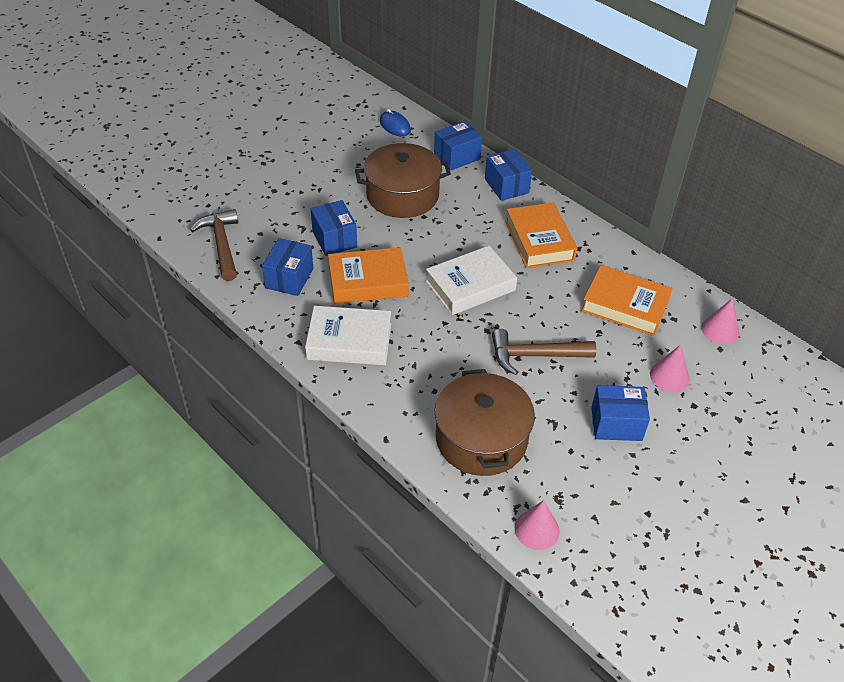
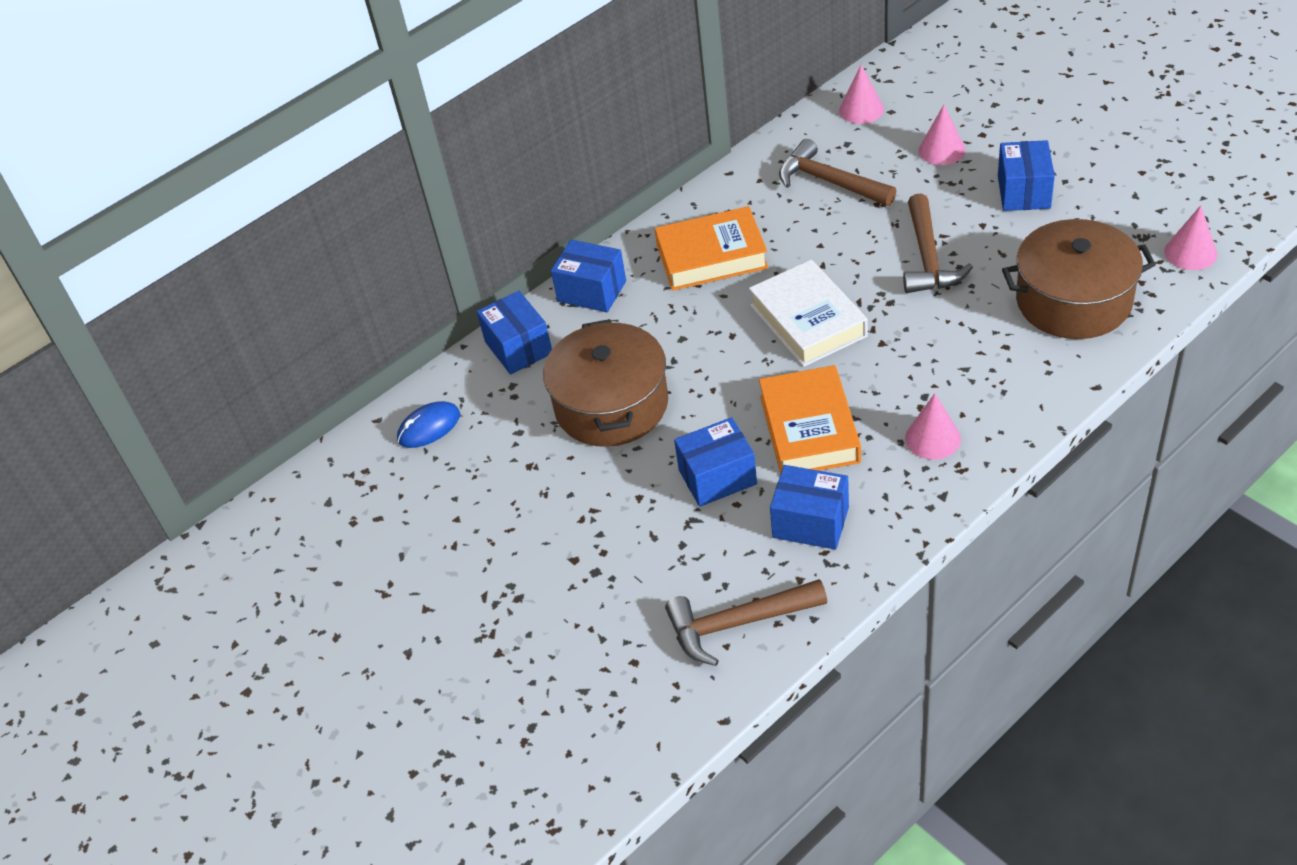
camera: 80 degrees left, 0 degrees up
white book [305,306,391,365] -> pink cone [905,393,961,460]
blue box [485,149,532,201] -> blue box turned 45 degrees clockwise [551,240,626,312]
orange book [581,265,672,336] -> brown hammer [779,139,896,206]

